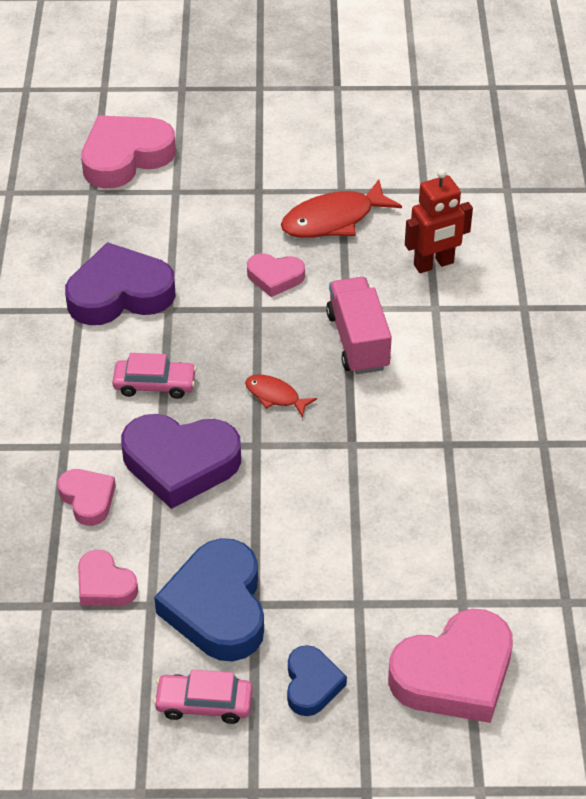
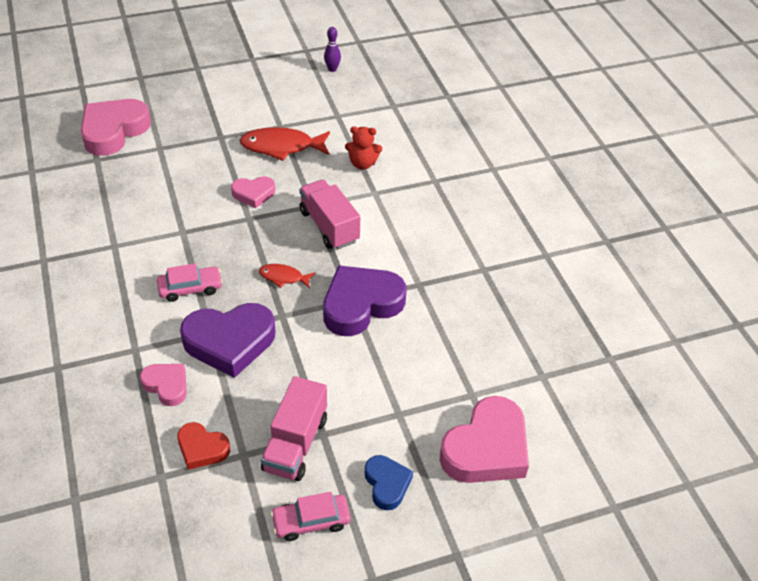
camera: 20 degrees left, 0 degrees up
purple heart [65,242,176,325] -> purple heart moved to [323,265,406,336]
pink heart [78,550,138,606] -> red heart [177,422,230,470]
blue heart [154,538,264,661] -> pink truck [261,376,327,481]
red fish [281,179,402,238] -> red fish turned 45 degrees clockwise [239,127,330,161]
red robot [405,169,473,273] -> red teddy bear [345,126,382,170]
none -> purple bowling pin [324,27,341,72]

